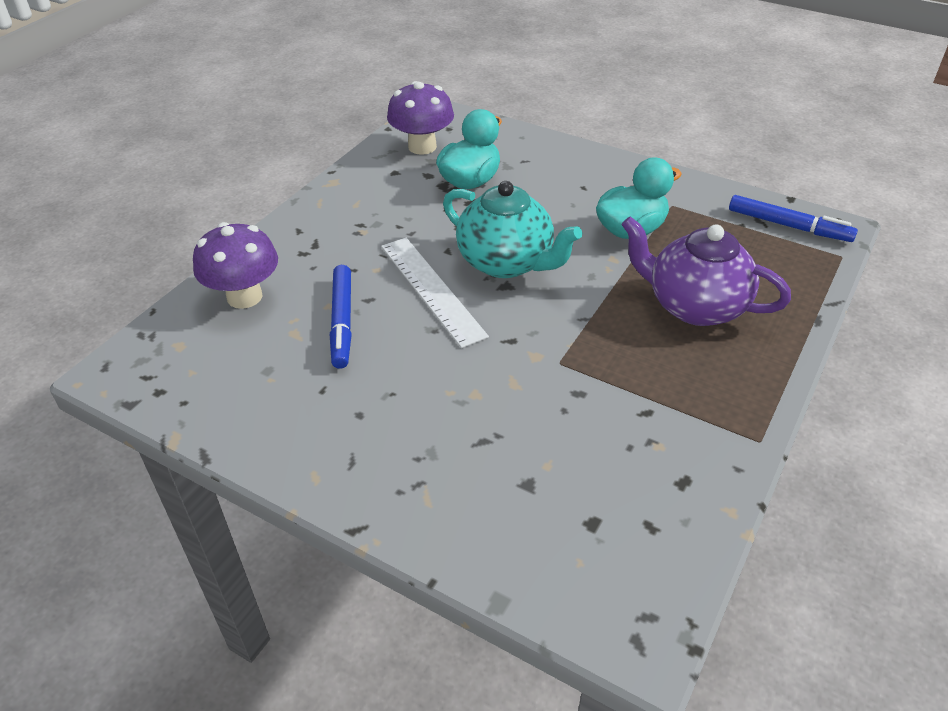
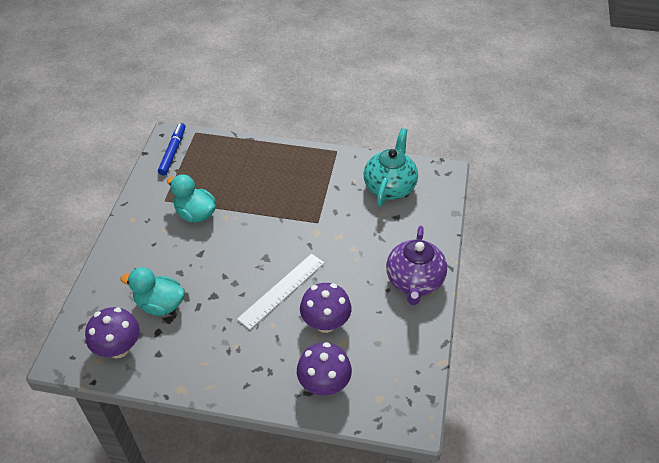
camera: 110 degrees left, 5 degrees up
blue marker [330,265,352,369] -> purple mushroom [300,283,352,333]
turquoise teapot [443,181,582,278] -> turquoise teapot moved to [364,128,418,207]
purple teapot [621,216,791,326] -> purple teapot moved to [386,226,447,305]

